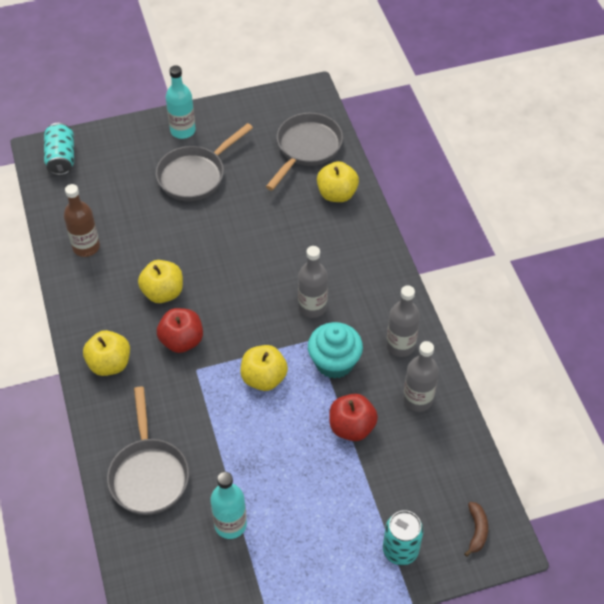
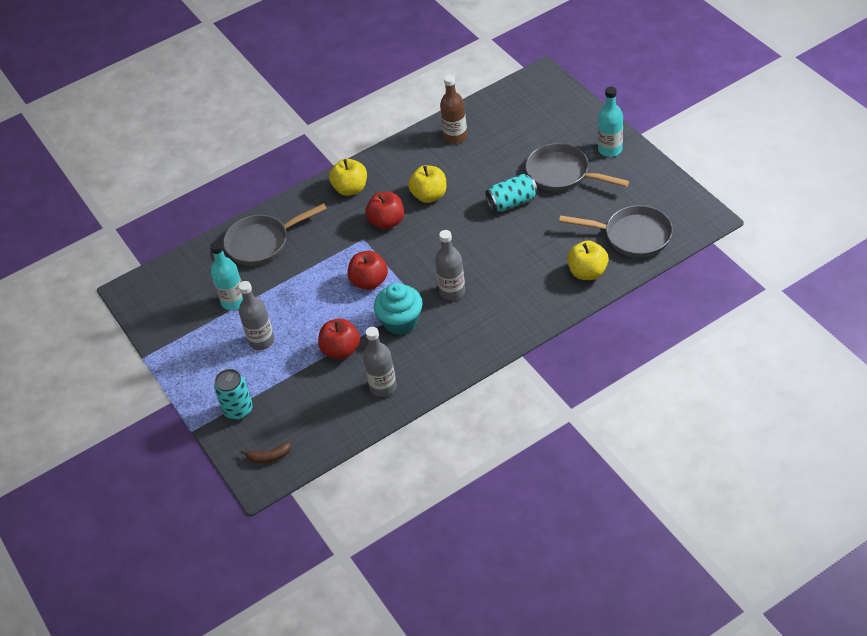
camera: 80 degrees right, 5 degrees down
turquoise can [44,123,74,176] -> turquoise can moved to [485,174,538,212]
yellow apple [240,345,288,391] -> red apple [348,251,388,290]
grey bottle [386,285,420,357] -> grey bottle moved to [239,281,274,350]

